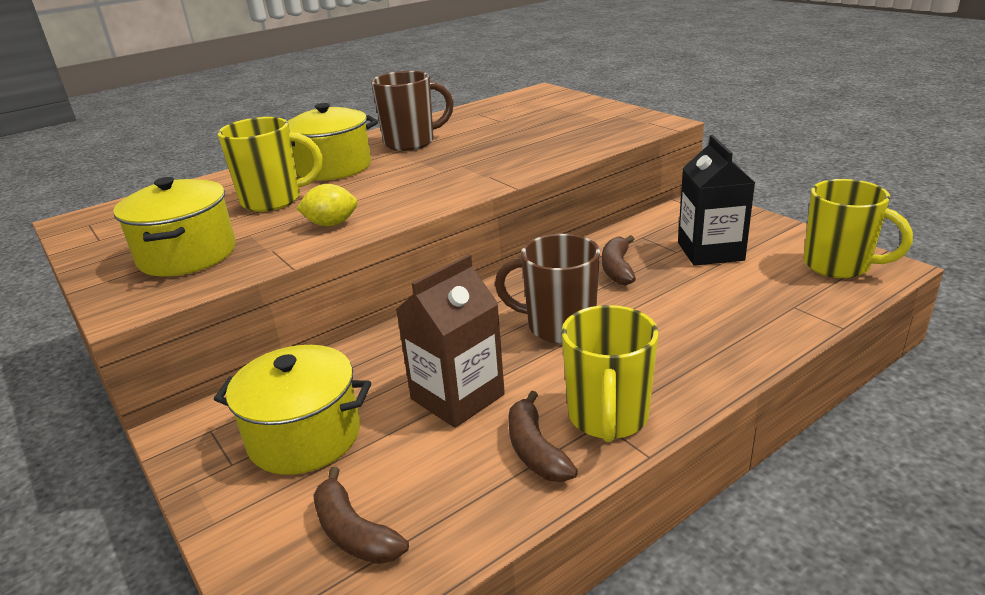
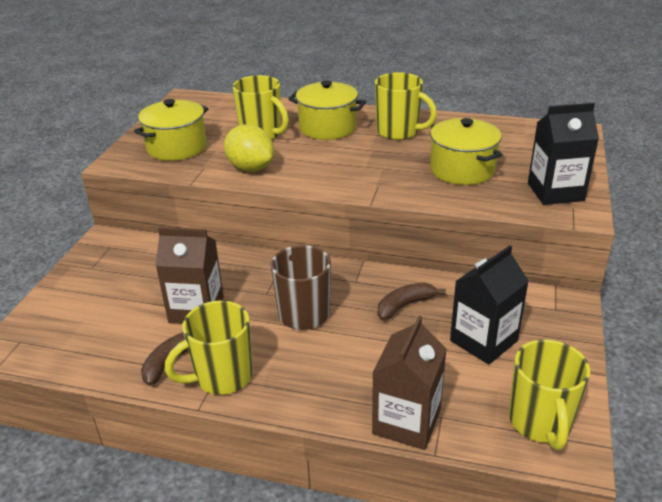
camera: 50 degrees right, 5 degrees up
yellow pot [214,345,371,475] -> yellow pot moved to [430,118,502,185]
yellow lemon [296,184,358,226] -> yellow lemon [224,124,274,171], size x1.56
brown banana [313,467,409,564] -> none
brown mug [371,71,454,151] -> yellow mug [375,72,437,140]
none -> brown carton [372,315,447,450]
none -> black carton [528,103,599,205]

